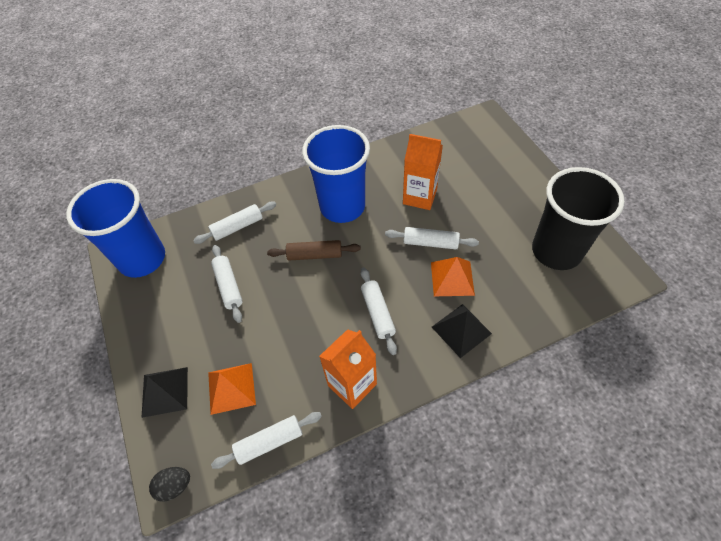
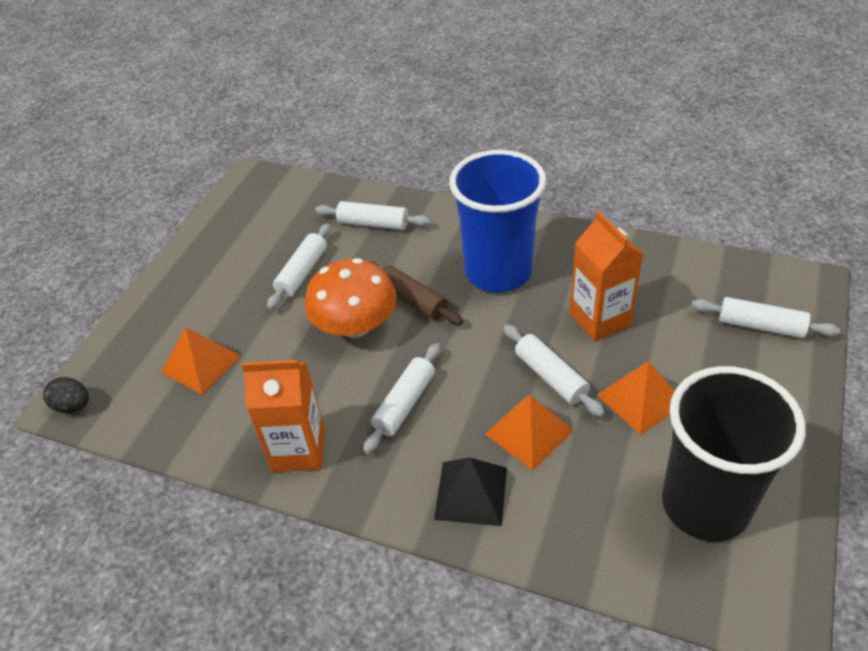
camera: 45 degrees right, 10 degrees down
blue cup [66,179,165,278] -> none
black pyramid [141,367,188,418] -> none
white rolling pin [211,412,322,469] -> white rolling pin moved to [691,297,840,338]
none -> orange mushroom [305,258,397,338]
none -> orange pyramid [597,361,675,435]

